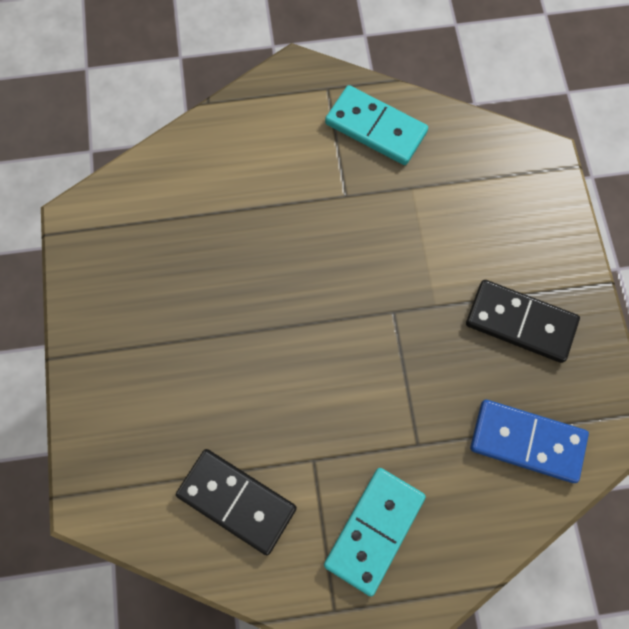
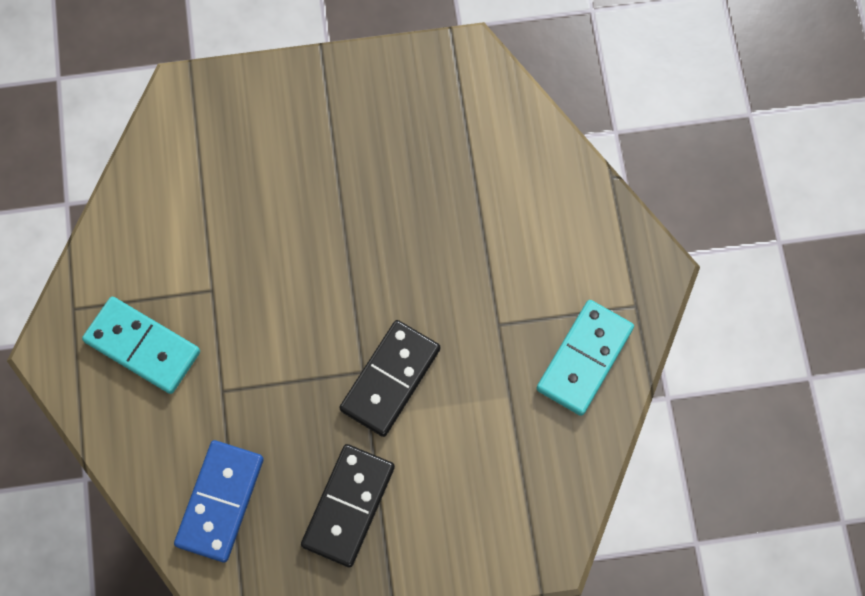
camera: 90 degrees right, 0 degrees up
black domino [176,449,297,555] -> black domino moved to [339,320,440,437]

